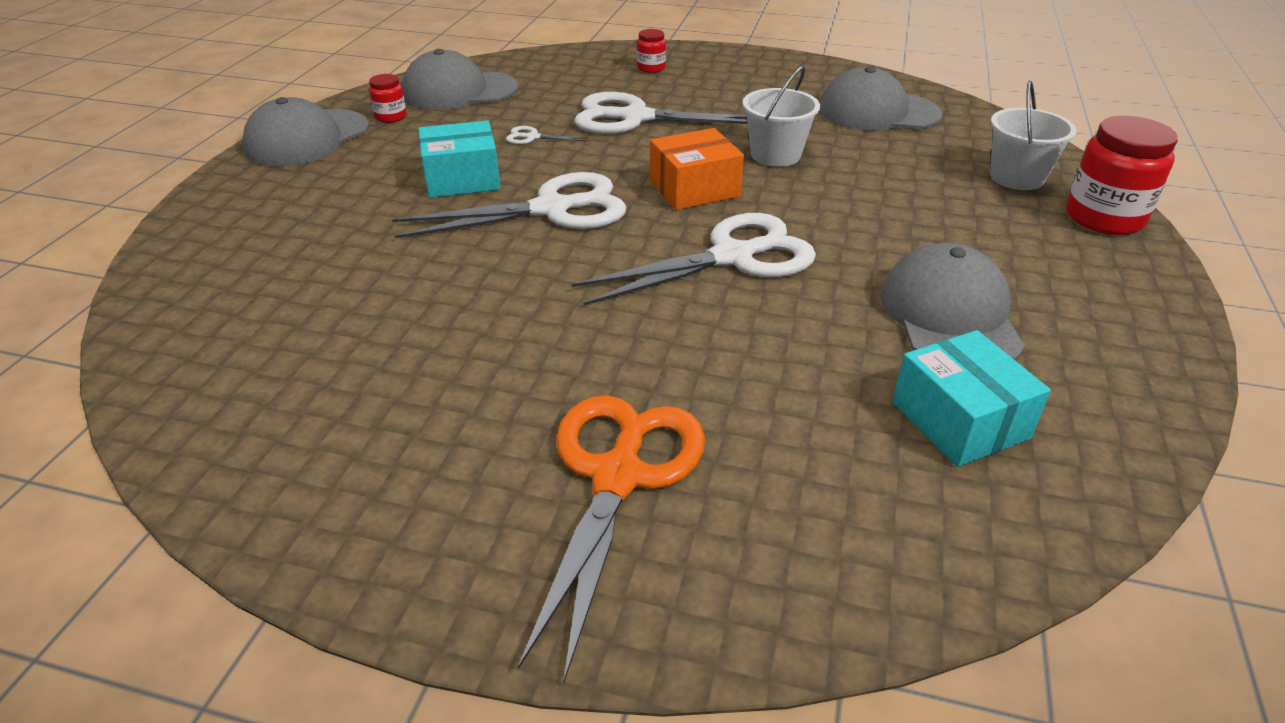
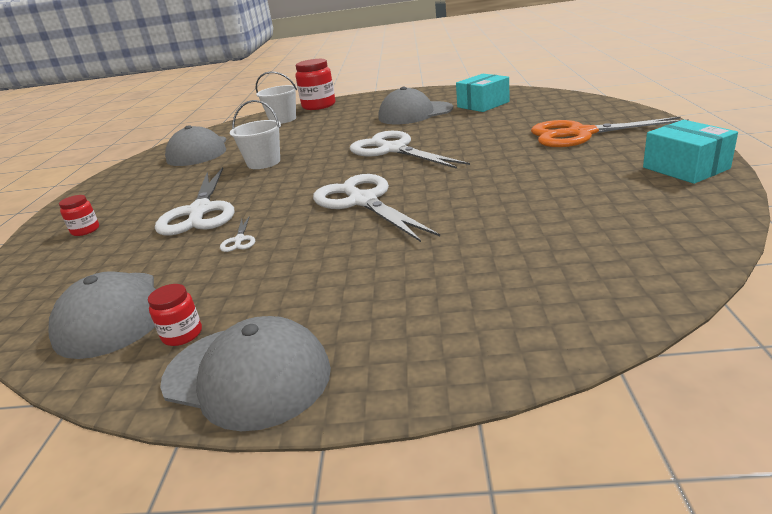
camera: 100 degrees left, 10 degrees down
turquoise box [418,120,501,198] -> turquoise box moved to [643,120,738,184]
orange box [650,128,744,210] -> none

